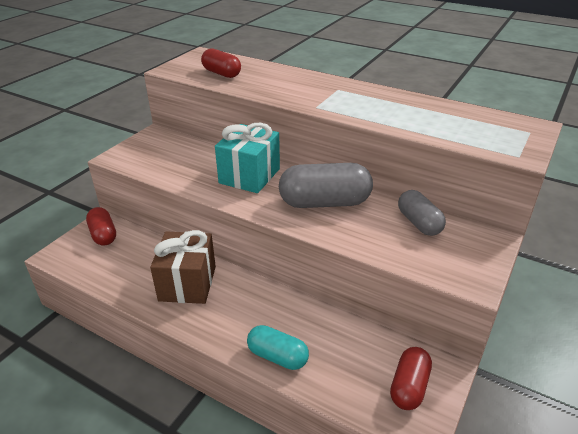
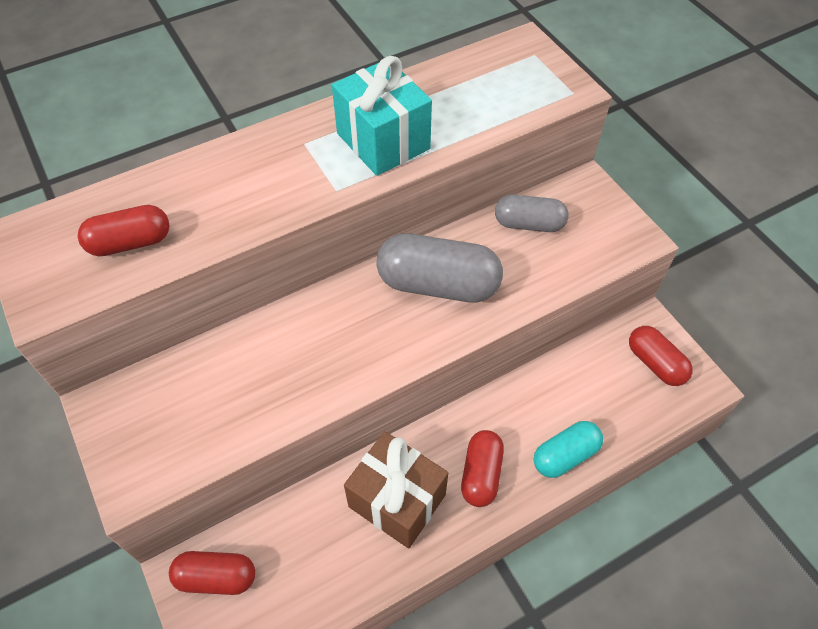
camera: 60 degrees left, 20 degrees up
turquoise gift [215,123,280,193] -> turquoise gift moved to [332,56,432,176]
grey capsule [279,163,373,208] -> grey capsule turned 75 degrees clockwise [376,233,503,303]
none -> red capsule [461,430,504,507]

